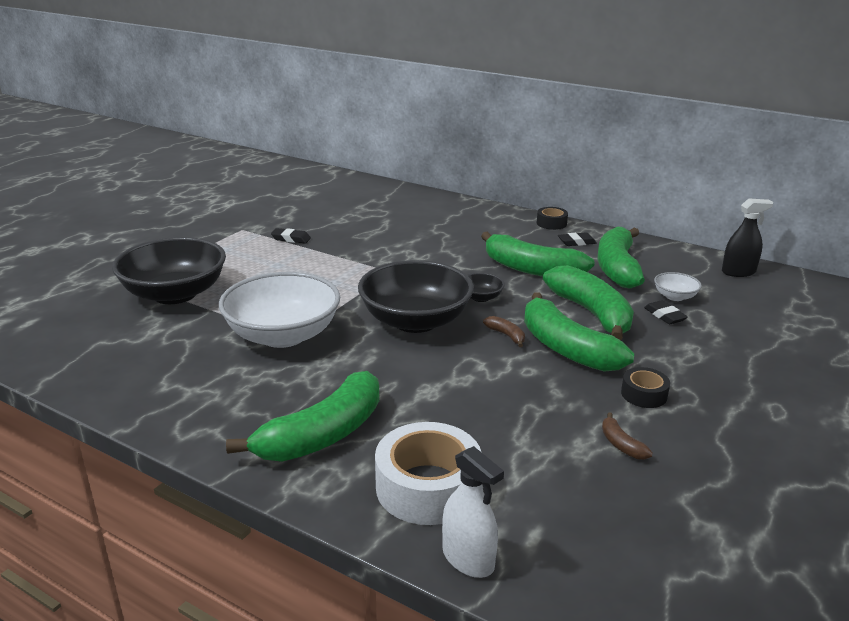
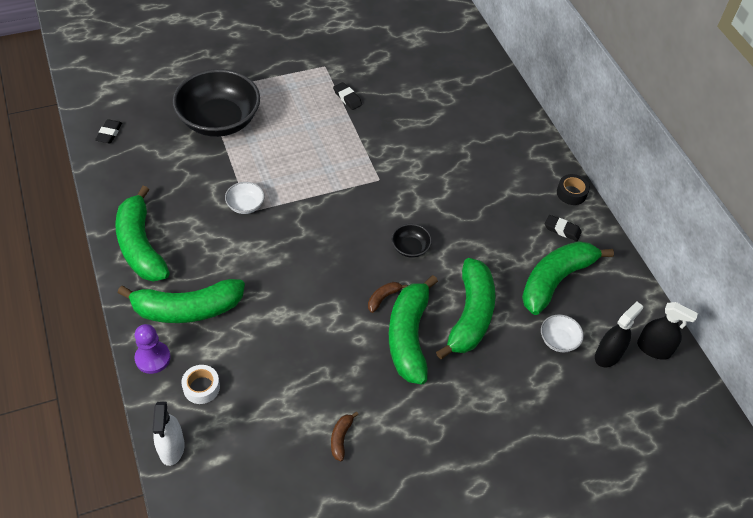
camera: 35 degrees right, 25 degrees up
white bowl [219,272,340,348] -> white bowl [225,182,265,214], size x0.43
black bowl [358,260,474,333] -> none
white tape [375,422,481,525] -> white tape [181,365,220,404], size x0.51
green banana [481,232,595,276] -> green banana moved to [115,186,170,281]
brown banana [483,316,525,347] -> brown banana turned 135 degrees counterclockwise [368,282,408,313]
black tape [621,367,670,408] -> none
black eraser [644,300,688,324] -> black eraser moved to [95,119,122,144]
none -> purple pawn [135,324,171,374]
none -> black spray bottle [595,301,643,367]

